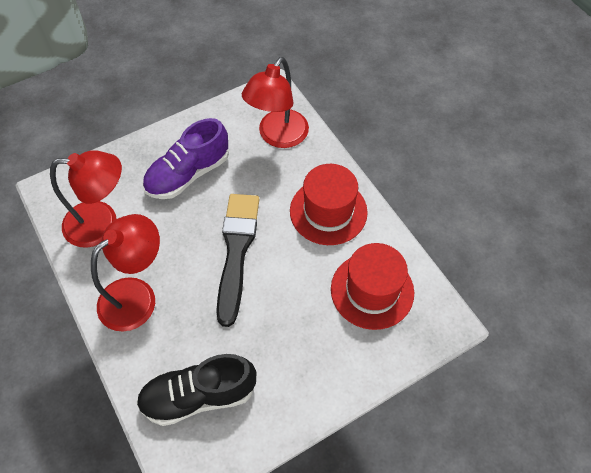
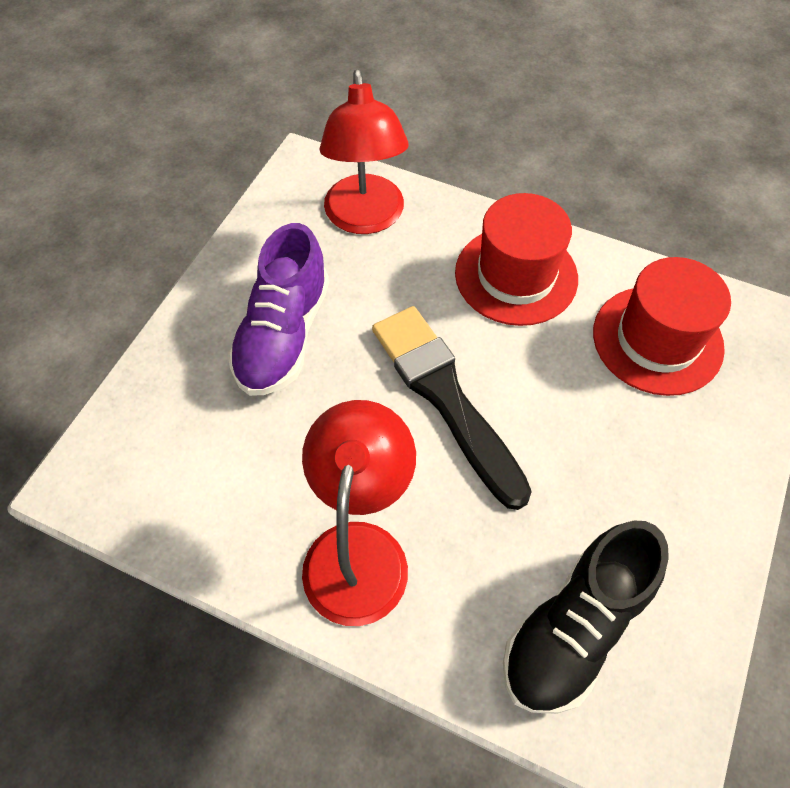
camera: 35 degrees left, 0 degrees up
red lamp [50,150,122,248] -> none

